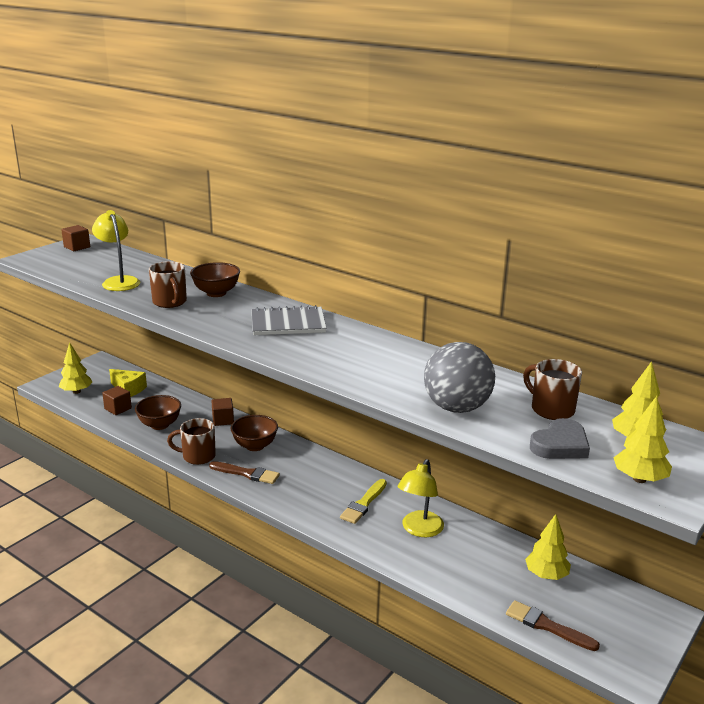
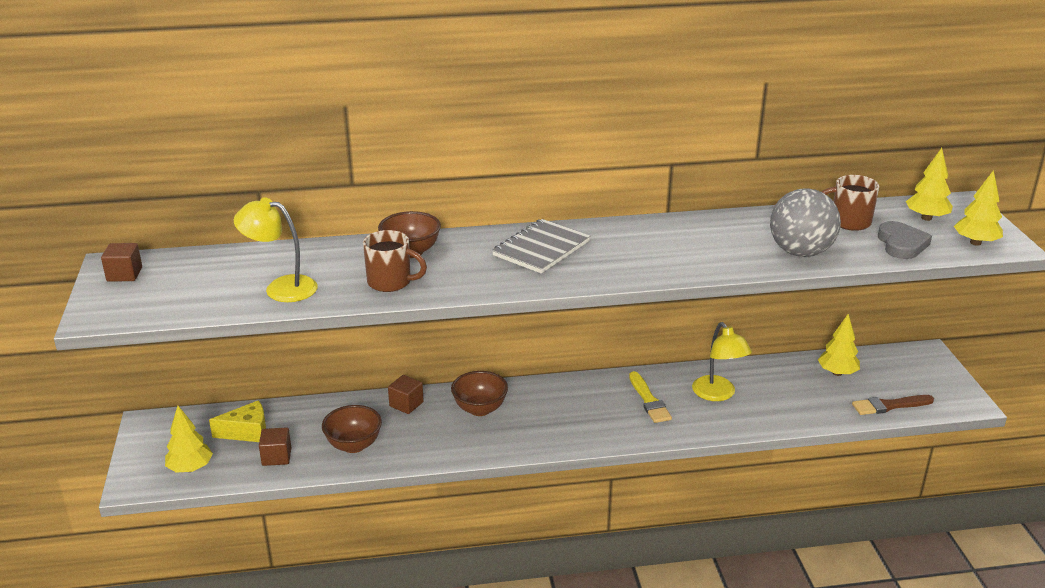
camera: 45 degrees left, 5 degrees up
brown mug [167,418,216,465] -> none
brown brush [209,461,280,484] -> none

